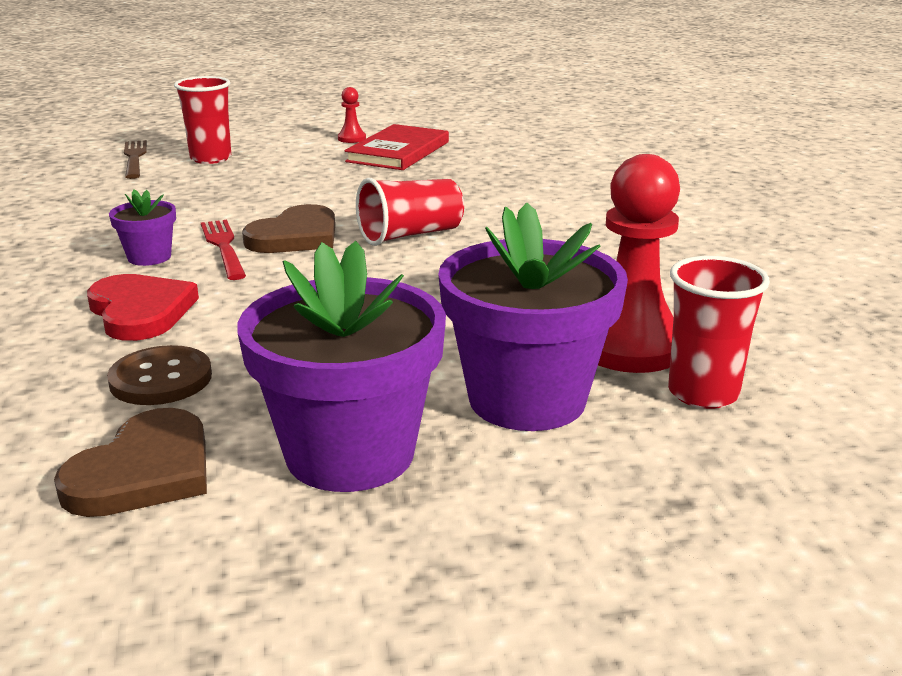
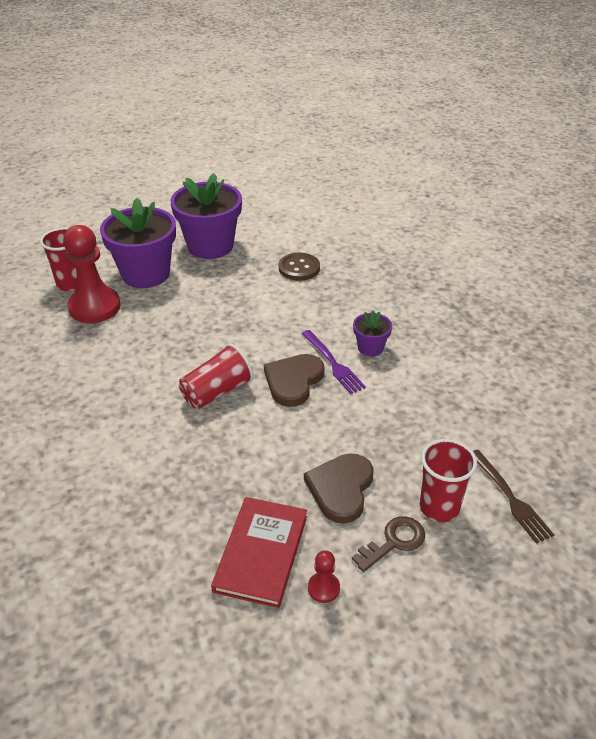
camera: 170 degrees right, 15 degrees up
brown heart [54,408,207,517] -> brown heart moved to [304,453,373,524]
red heart [87,274,199,341] -> none
red fork [201,220,246,280] -> purple fork [301,330,366,394]
none -> brown key [352,516,425,572]

